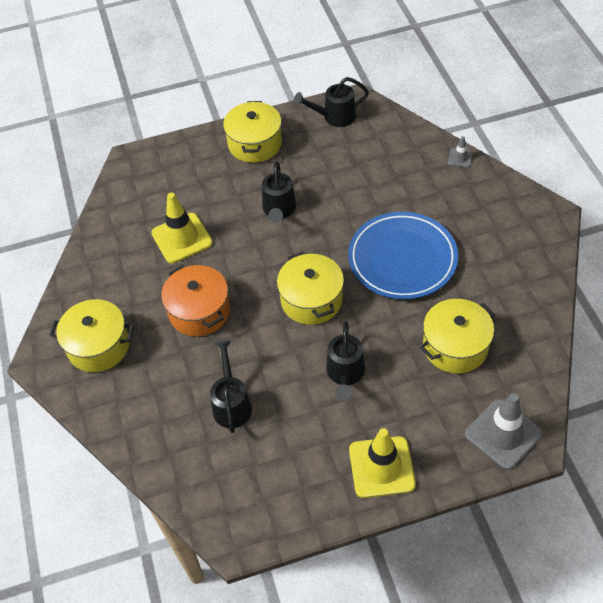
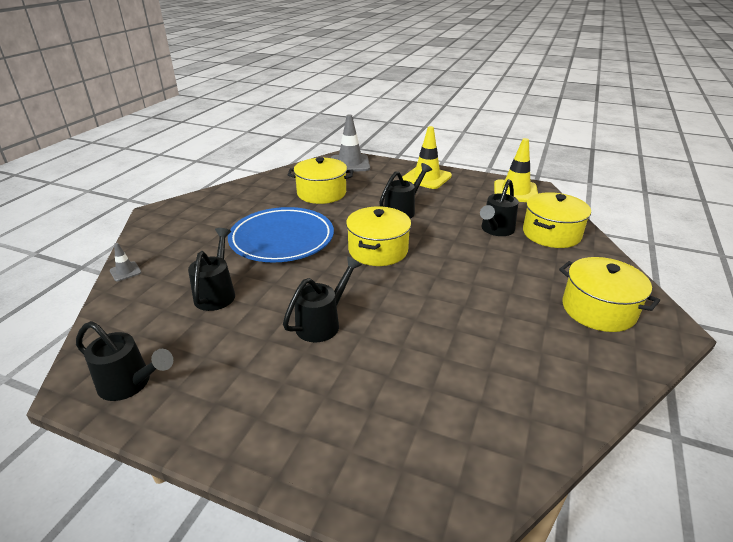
camera: 145 degrees left, 20 degrees down
yellow traffic cone [151,192,213,263] -> yellow traffic cone moved to [494,138,538,202]
orange pot [161,265,230,336] -> none
yellow pot [223,101,282,163] -> yellow pot moved to [523,192,591,248]
none -> black watering can [188,228,235,311]

